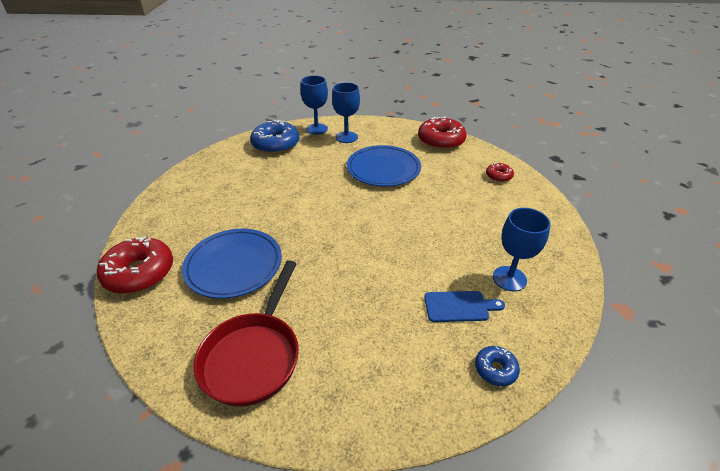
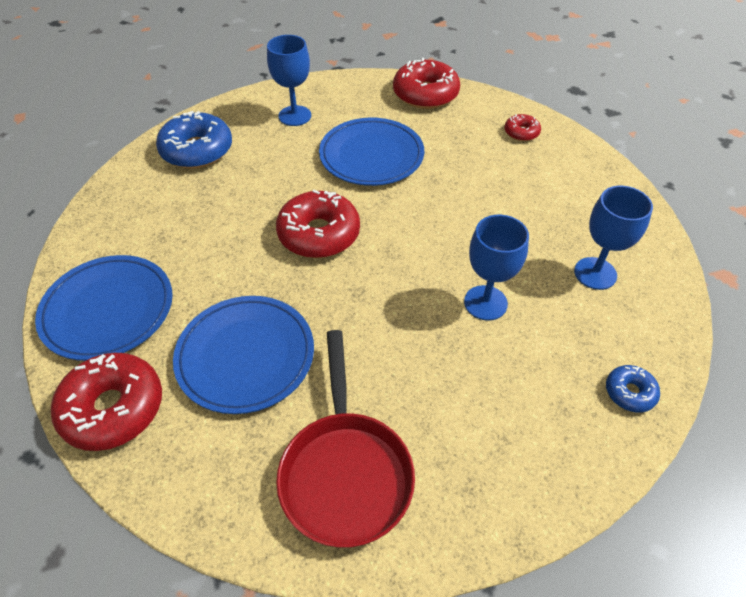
camera: 20 degrees left, 10 degrees up
blue goblet [300,75,328,135] -> blue goblet moved to [464,215,529,320]
blue cutting board [424,291,505,322] -> none
none -> blue plate [35,255,173,361]
none -> red donut [276,190,360,258]

